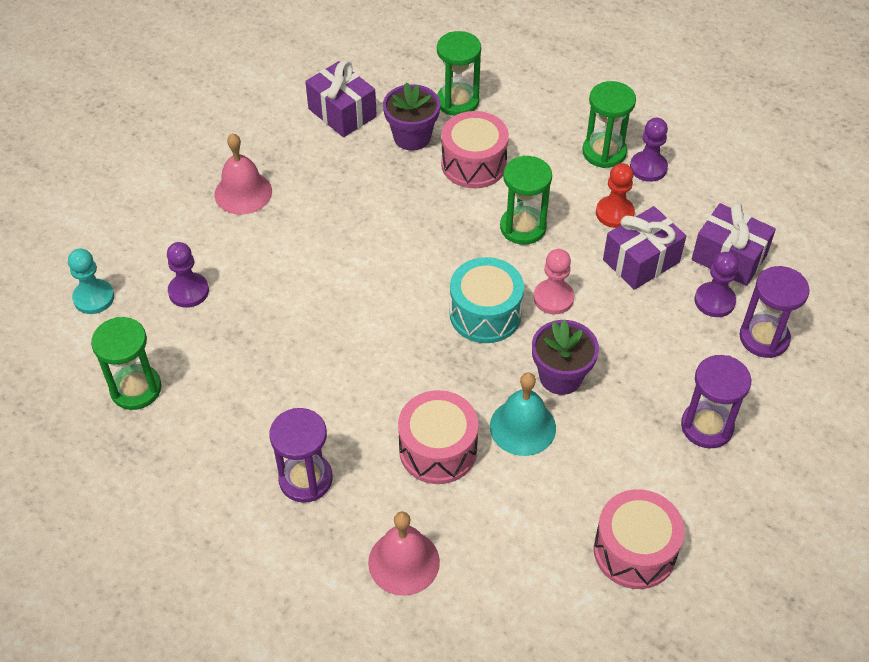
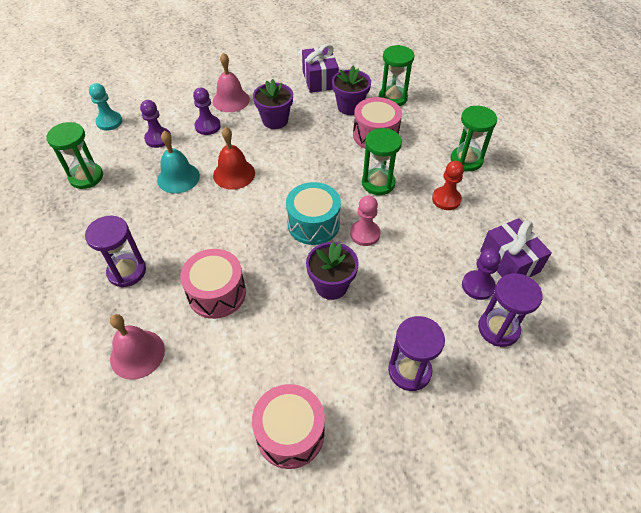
camera: 30 degrees right, 0 degrees up
turquoise bell [490,373,556,456] -> turquoise bell moved to [157,131,200,193]
purple gift [603,206,686,290] -> none
purple pawn [630,118,668,182] -> purple pawn moved to [193,88,221,135]
none -> red bell [213,127,255,190]
none -> purple flower pot [253,79,293,129]

